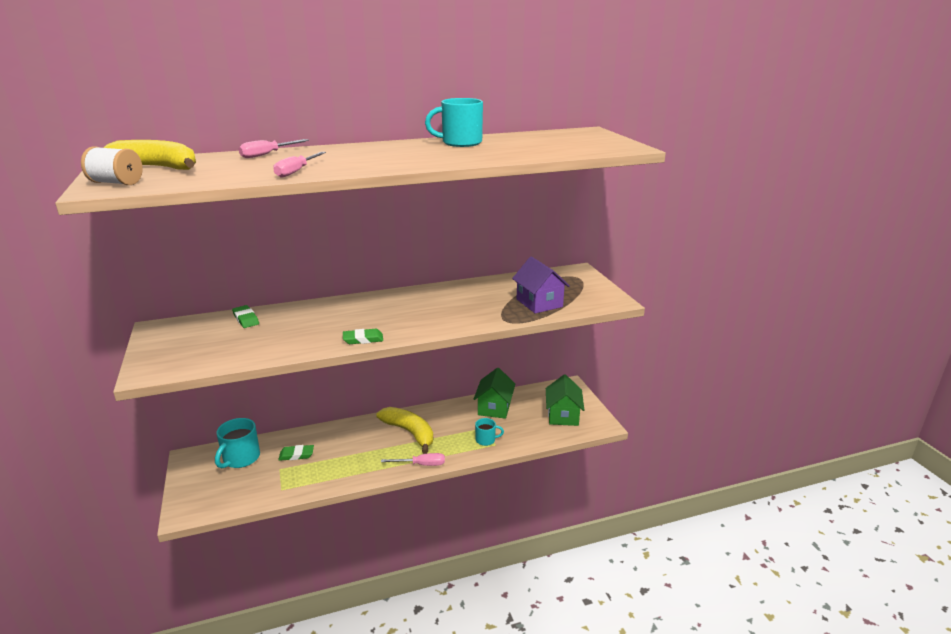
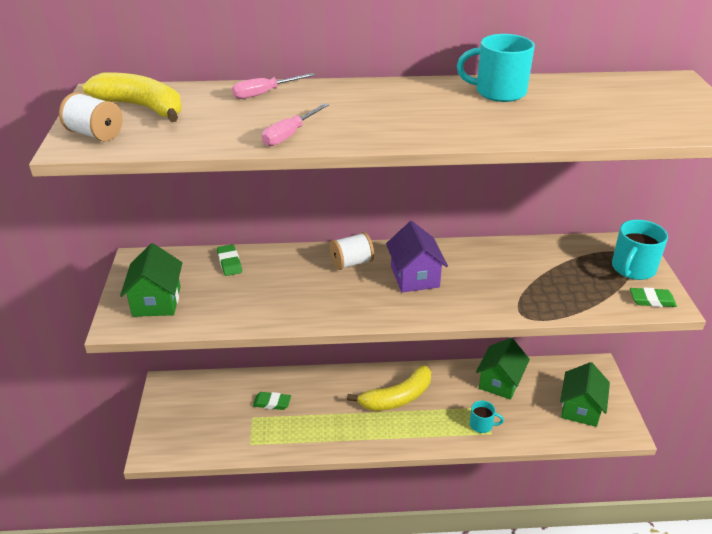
camera: 15 degrees right, 10 degrees up
turquoise mug [215,418,260,468] -> turquoise mug moved to [612,220,668,280]
green eraser [343,329,383,344] -> green eraser moved to [630,287,677,307]
yellow banana [376,407,433,454] -> yellow banana turned 90 degrees clockwise [347,365,431,411]
pink screwdriver [381,453,445,466] -> none
purple house [512,256,570,314] -> purple house moved to [386,221,448,292]
none -> green house [120,243,182,317]
none -> white spool [330,232,374,270]

